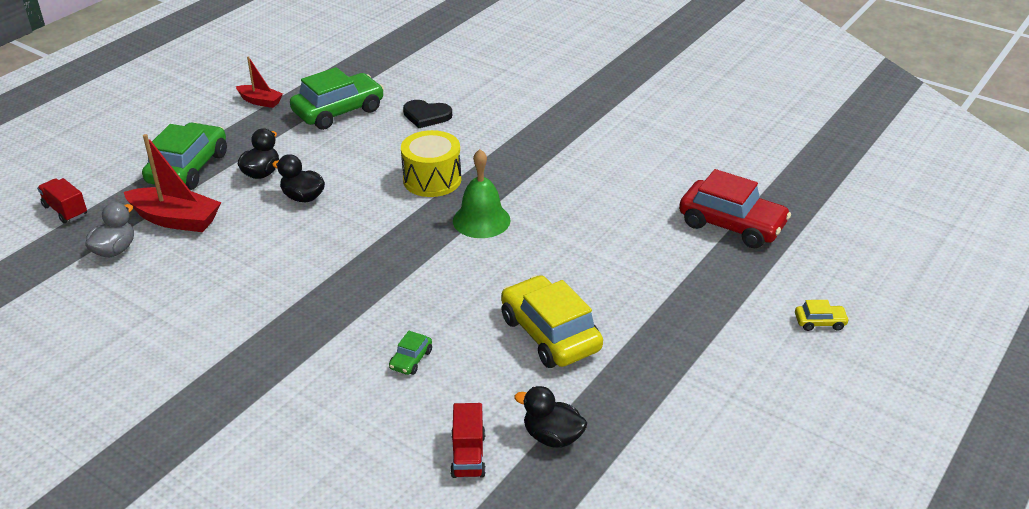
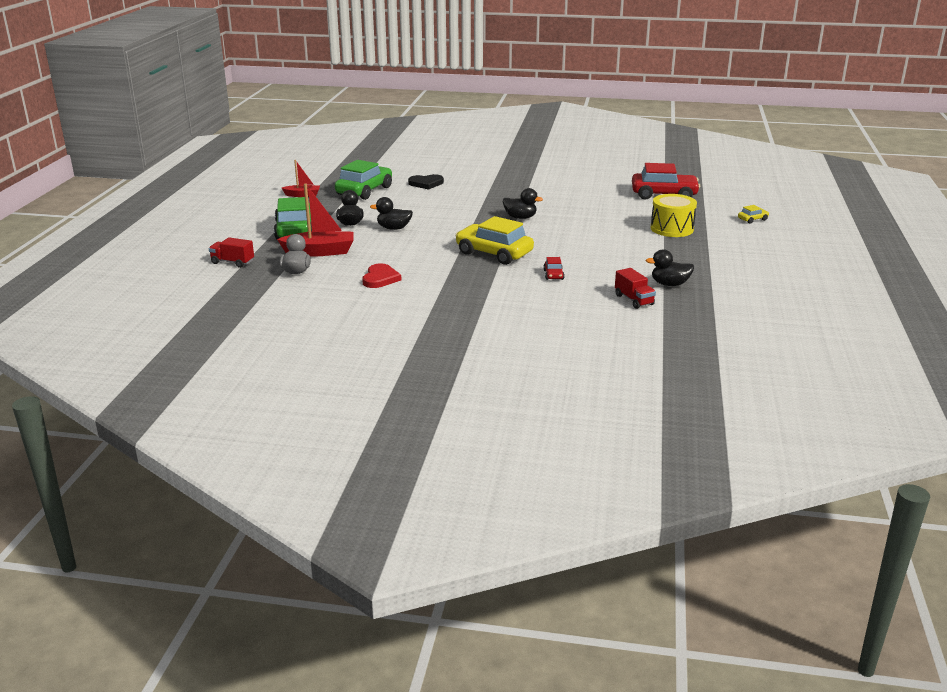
camera: 25 degrees left, 10 degrees down
green car [389,331,432,375] -> red car [543,257,564,280]
yellow drum [401,130,461,197] -> yellow drum moved to [650,194,697,237]
green bell [453,149,511,238] -> black duck [503,188,543,219]
yellow car [501,275,603,368] -> yellow car moved to [455,216,534,265]
none -> red heart [362,264,401,288]

